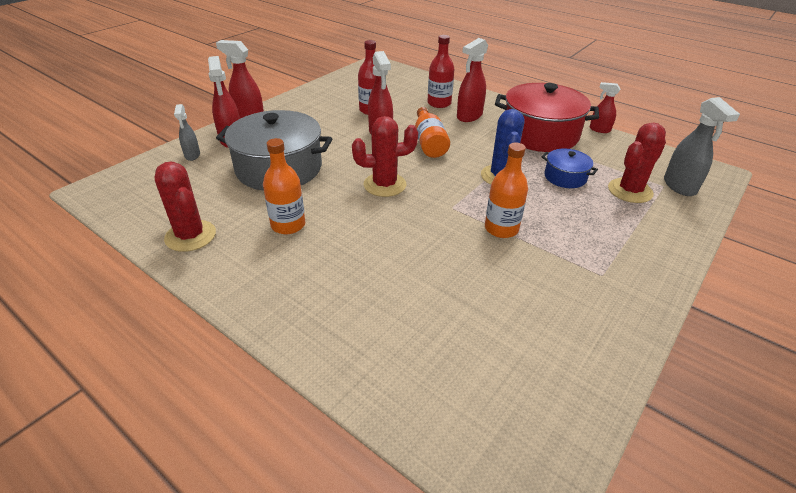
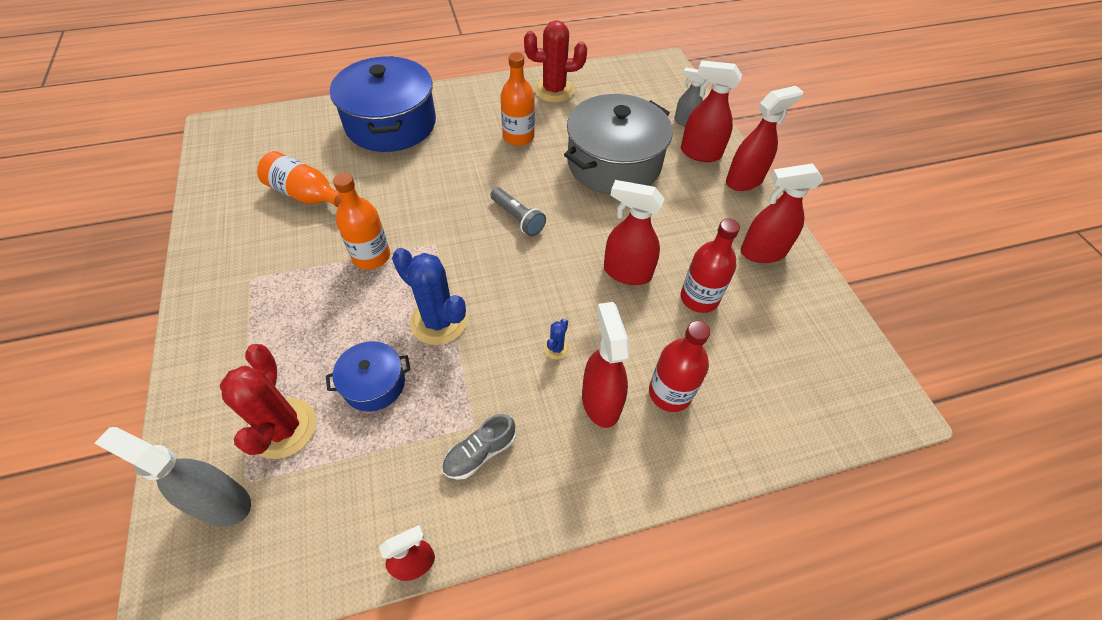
camera: 125 degrees right, 15 degrees up
red cactus [352,116,418,197] -> grey flashlight [490,187,546,236]
orange bottle [415,107,450,158] -> orange bottle moved to [257,151,341,208]
red pot [495,83,599,152] -> grey shoe [442,414,516,480]
none -> blue pot [330,56,436,152]
none -> blue cactus [544,319,570,360]
none -> red spray bottle [741,163,823,263]

